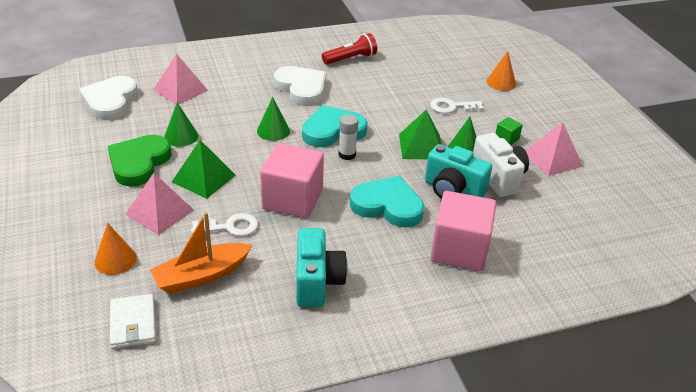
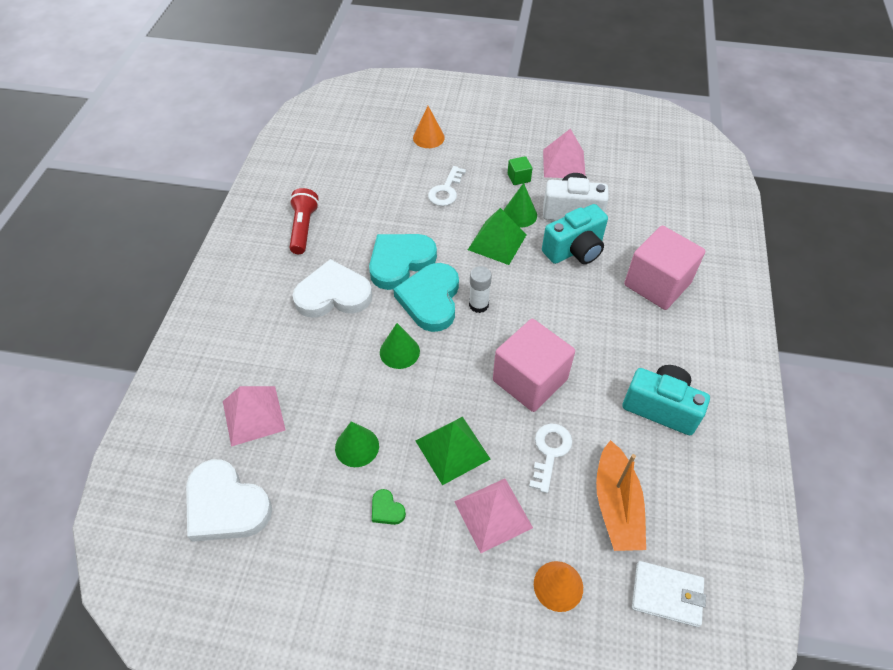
camera: 60 degrees left, 15 degrees up
green heart [107,135,172,187] -> green heart [372,489,406,525], size x0.42
turquoise heart [350,176,424,227] -> turquoise heart moved to [369,234,437,290]

